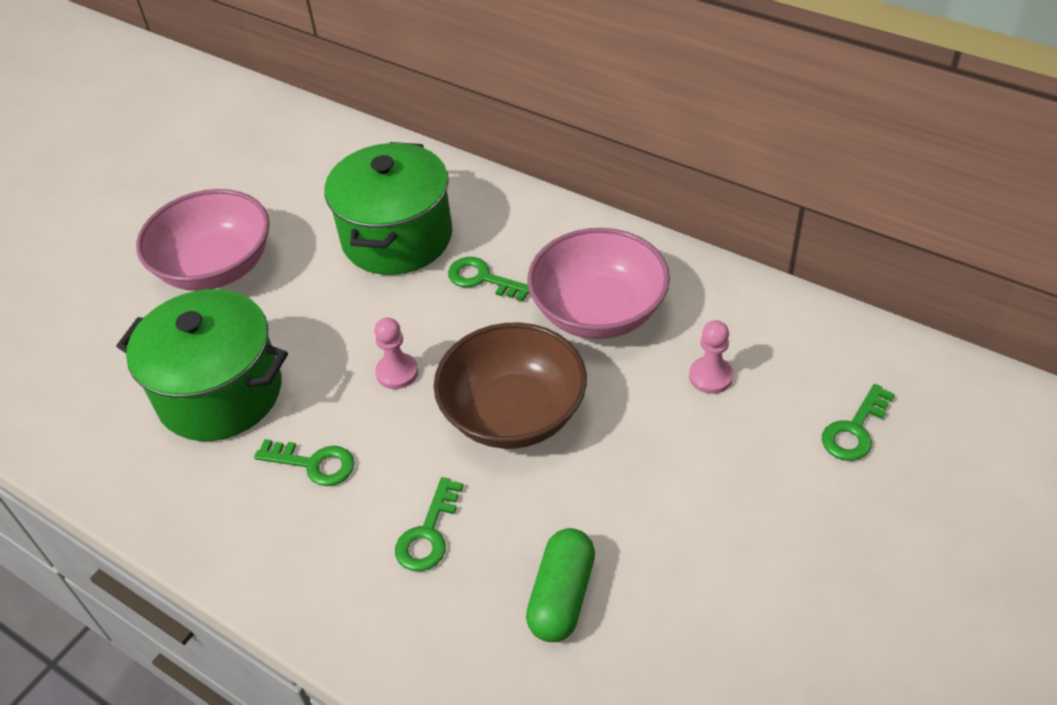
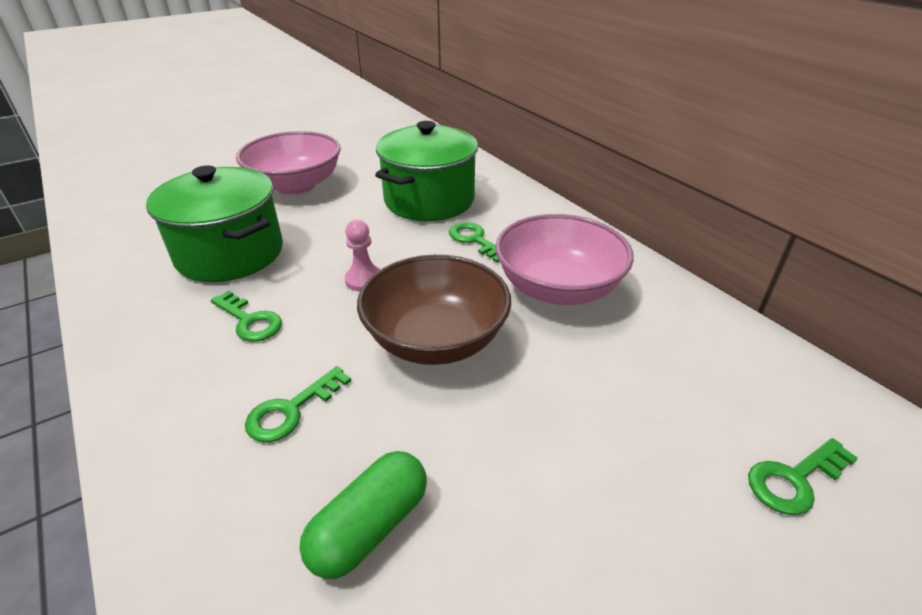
camera: 20 degrees right, 10 degrees down
pink pawn [689,320,733,394] -> none

